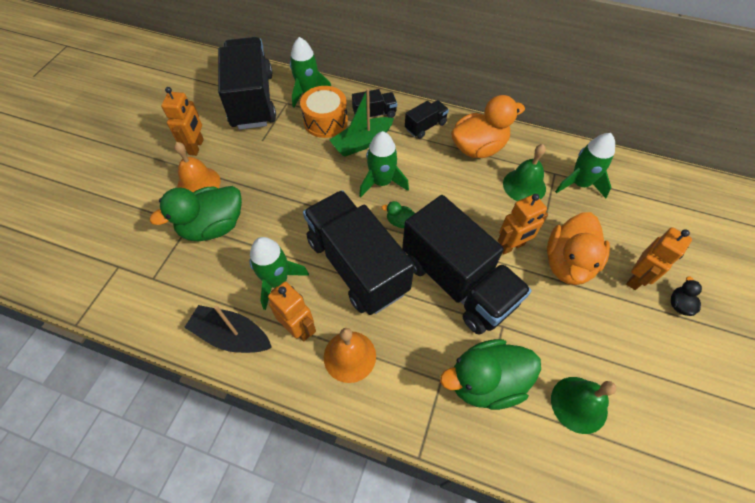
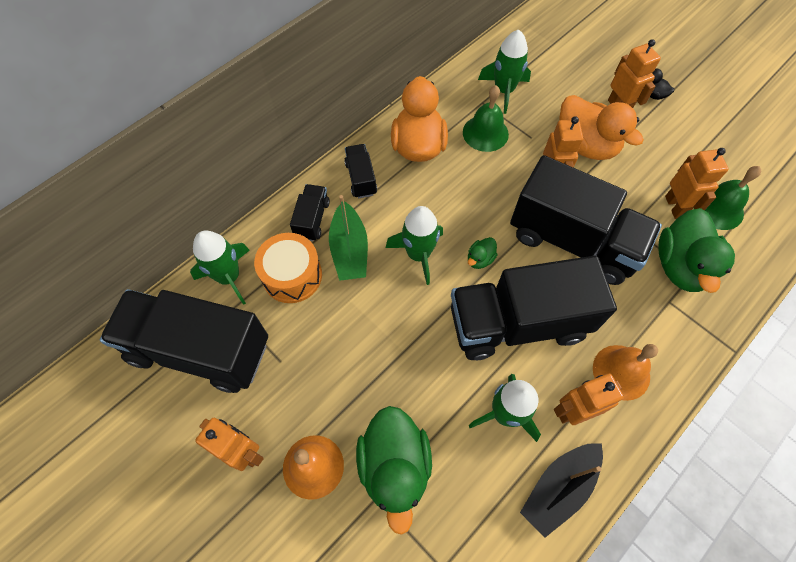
camera: 65 degrees left, 5 degrees up
black truck [402,195,532,335] -> black truck turned 45 degrees clockwise [510,155,662,285]
none -> orange robot [665,148,728,219]

